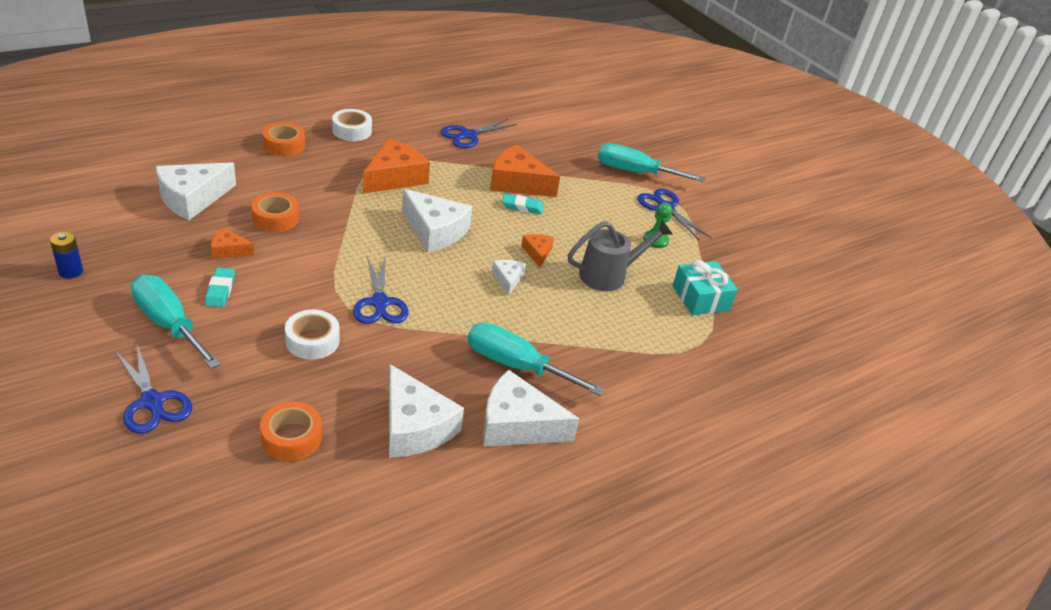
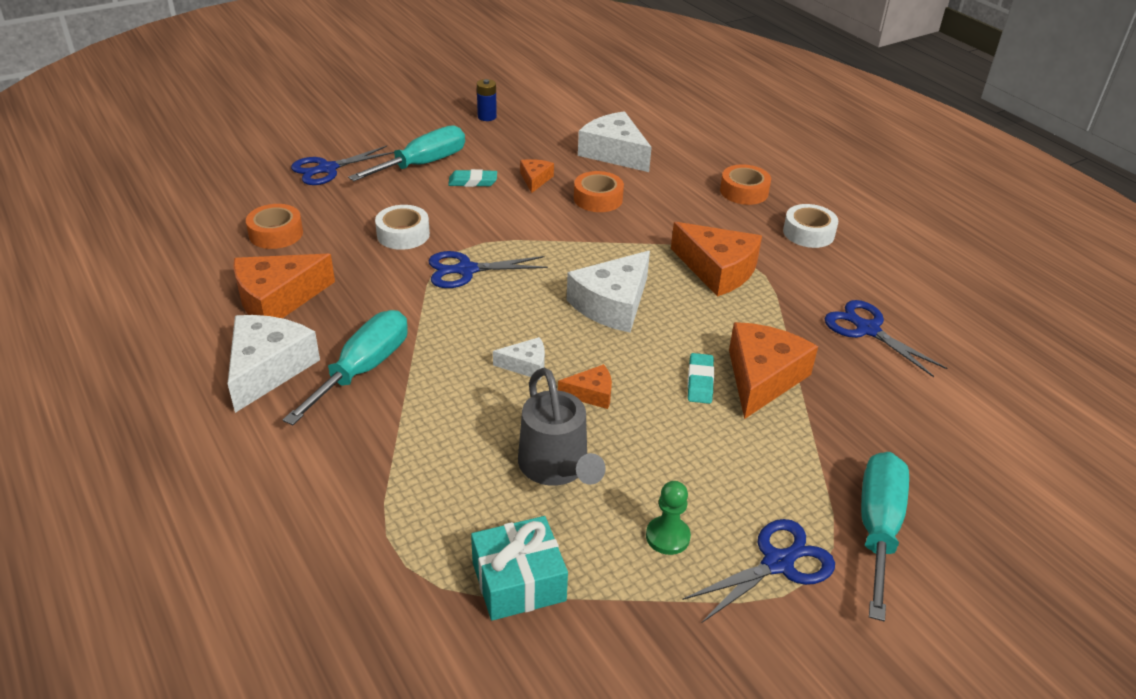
camera: 95 degrees right, 0 degrees up
white cheese [389,364,464,458] -> orange cheese [233,254,335,318]

